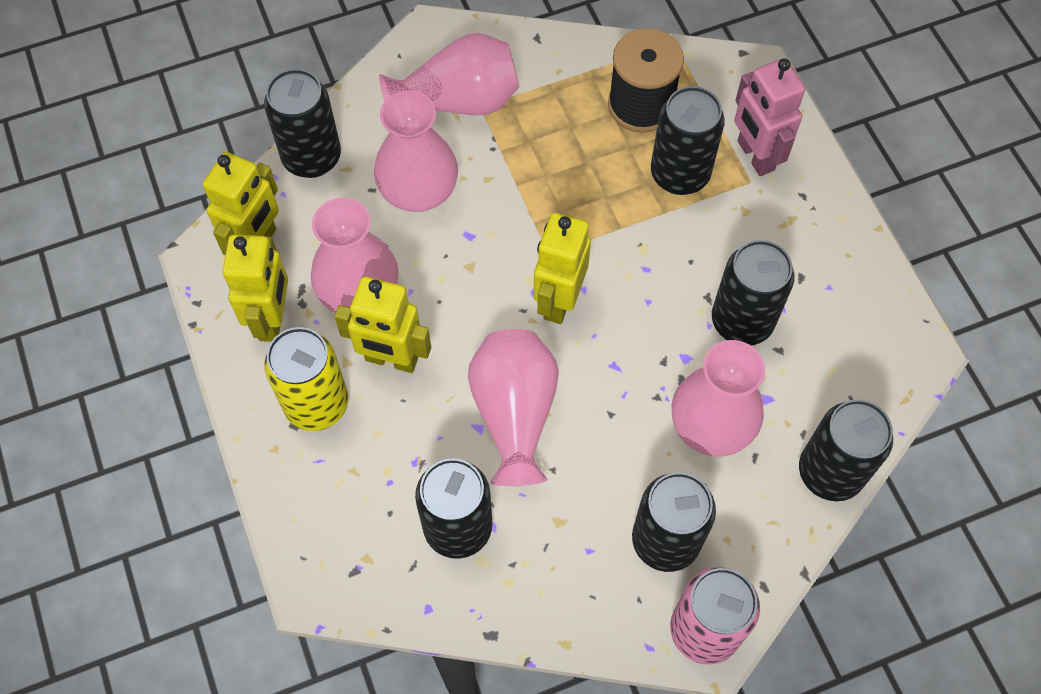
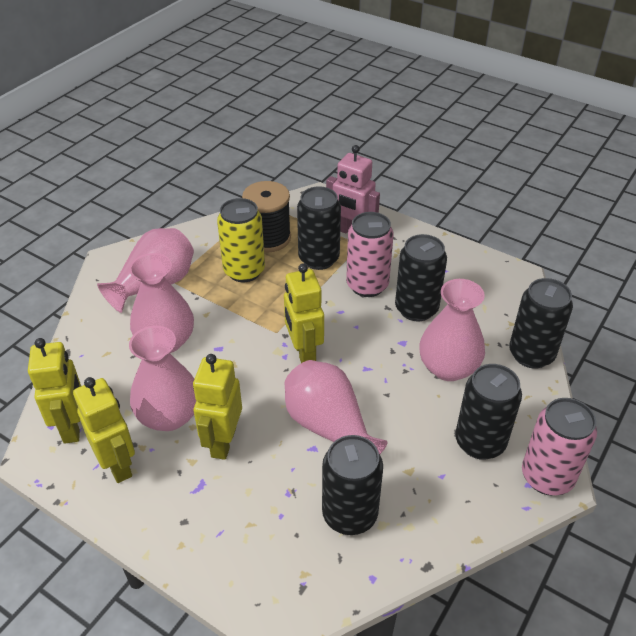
camera: 35 degrees left, 20 degrees down
black can [264,69,341,178] -> none
yellow can [264,327,348,431] -> yellow can moved to [217,198,265,282]
yellow robot [334,276,431,373] -> yellow robot turned 120 degrees clockwise [193,354,242,460]
none -> pink can [346,212,394,297]

